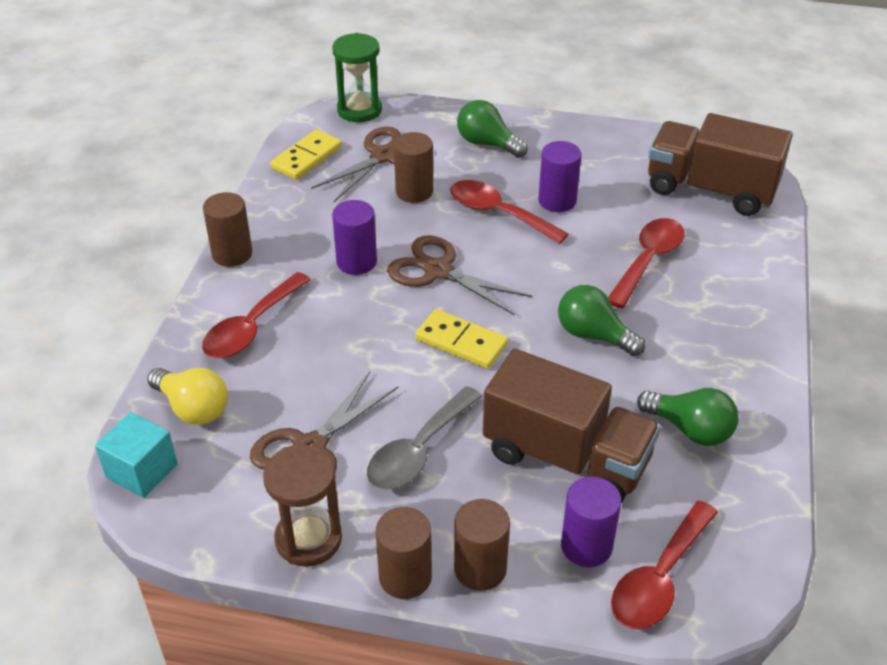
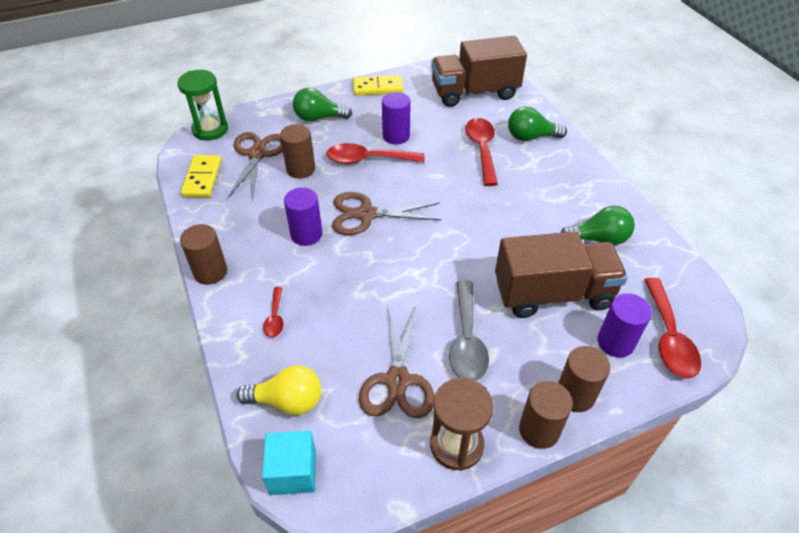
camera: 35 degrees left, 5 degrees up
red spoon [202,272,311,358] -> red spoon [263,287,284,337], size x0.53
yellow domino [415,309,508,369] -> yellow domino moved to [353,75,404,96]
green light bulb [558,285,645,356] -> green light bulb moved to [508,106,567,141]

